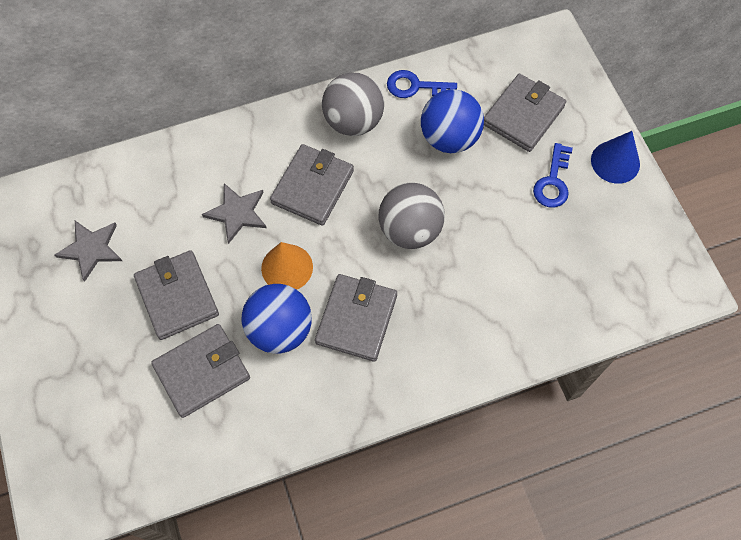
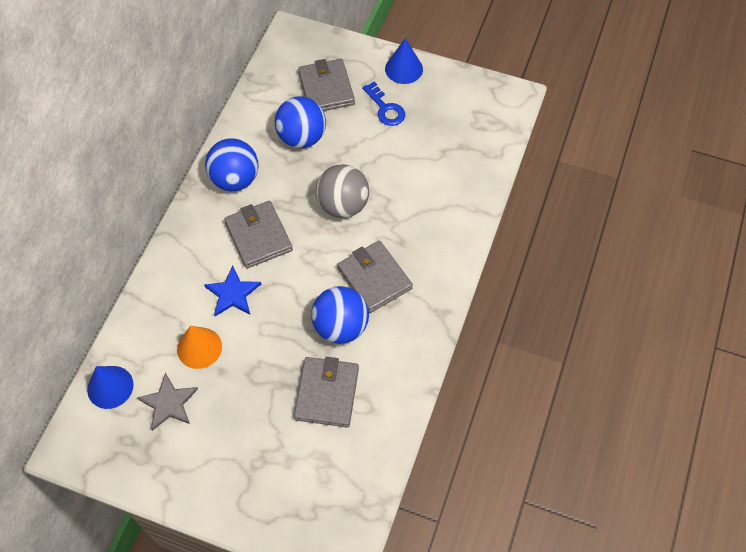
camera: 50 degrees left, 5 degrees down
grey wallet [134,250,219,340] -> none
grey star [202,183,267,244] -> blue star [204,266,261,316]
orange cone [261,242,313,290] -> orange cone moved to [177,326,222,369]
grey ball [322,73,384,136] -> blue ball [205,138,258,191]
blue key [387,70,457,98] -> none
none -> blue cone [87,366,134,409]

